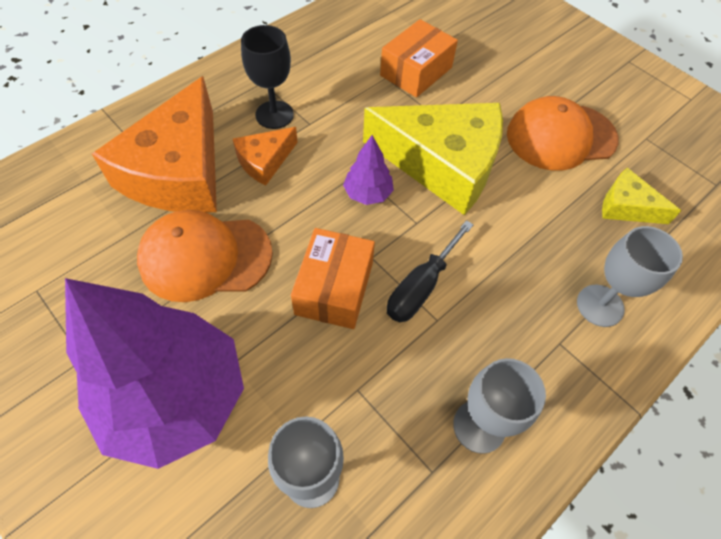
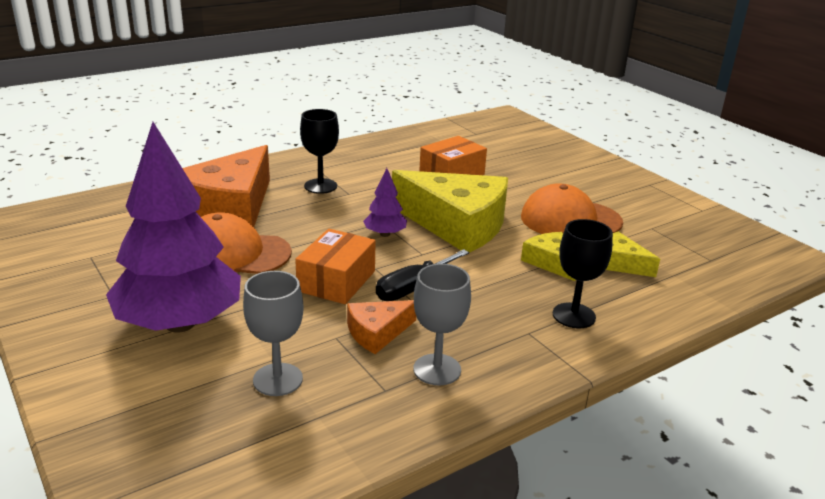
camera: 10 degrees right, 30 degrees down
orange cheese [233,127,298,185] -> orange cheese moved to [347,300,416,354]
grey goblet [577,226,683,327] -> black goblet [553,219,613,329]
none -> yellow cheese [521,232,576,281]

